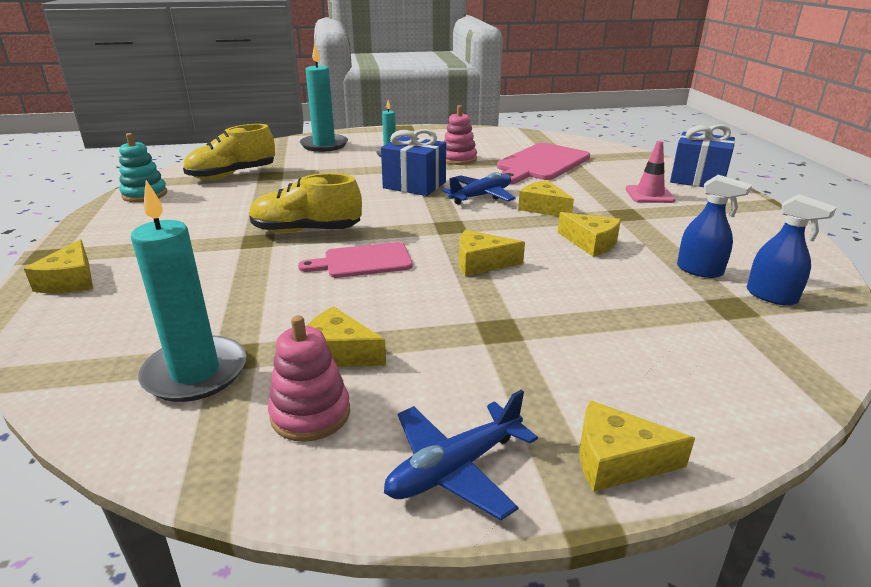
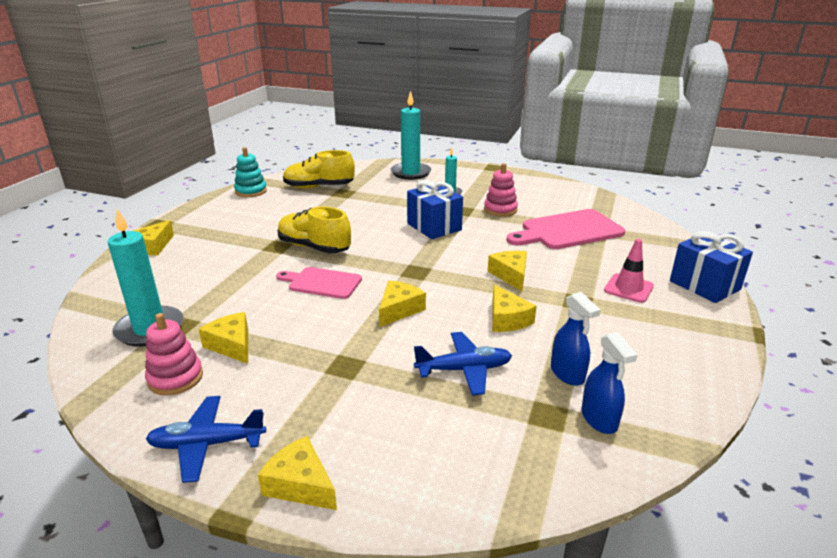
camera: 30 degrees right, 0 degrees up
blue plane [442,172,516,204] -> blue plane moved to [414,332,512,396]
yellow cheese [459,230,525,276] -> yellow cheese turned 90 degrees clockwise [379,281,426,327]

